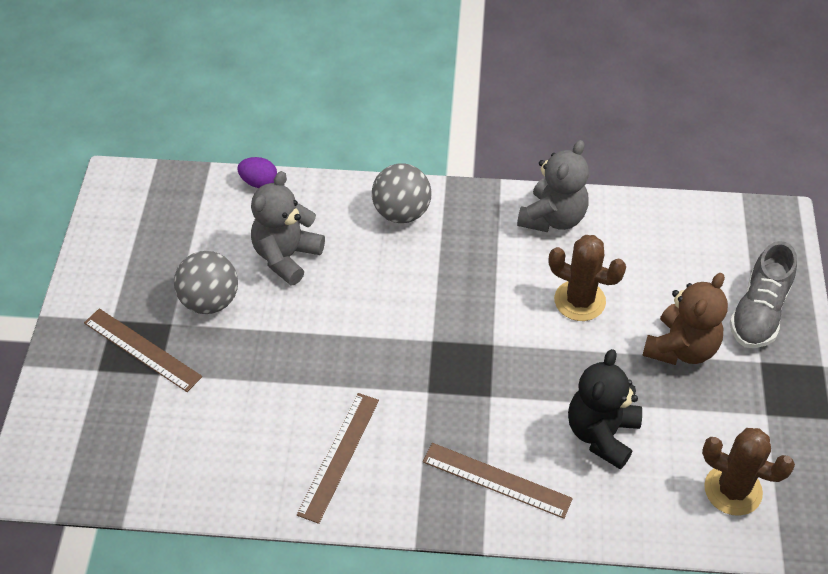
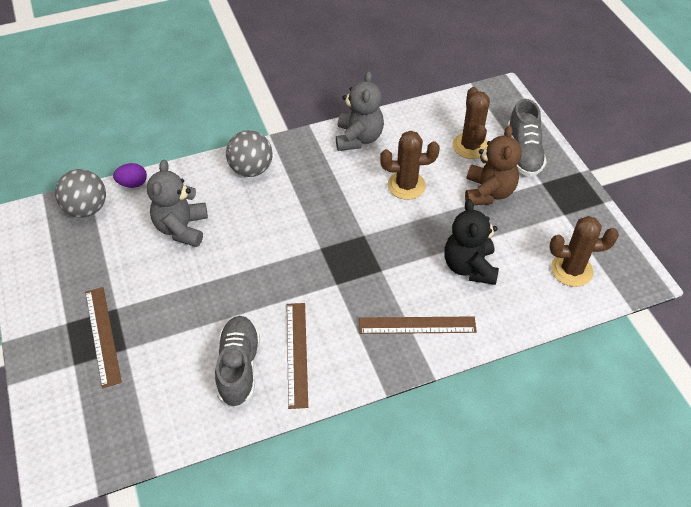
camera: 25 degrees left, 0 degrees up
brown ruler [84,308,202,392] -> brown ruler turned 60 degrees clockwise [85,287,122,388]
grey ball [174,251,238,314] -> grey ball moved to [55,169,106,218]
none -> grey shoe [215,316,260,408]
none -> brown cactus [452,87,490,159]

